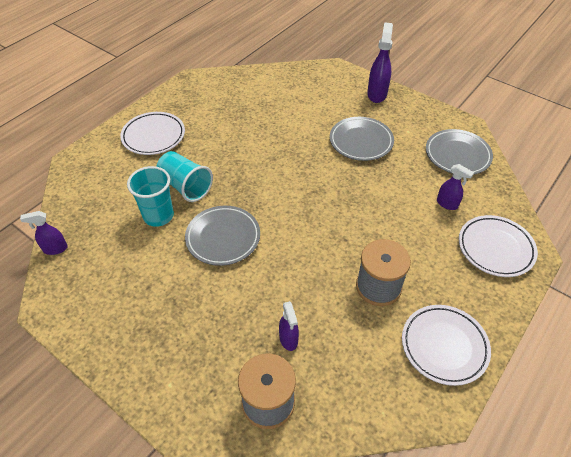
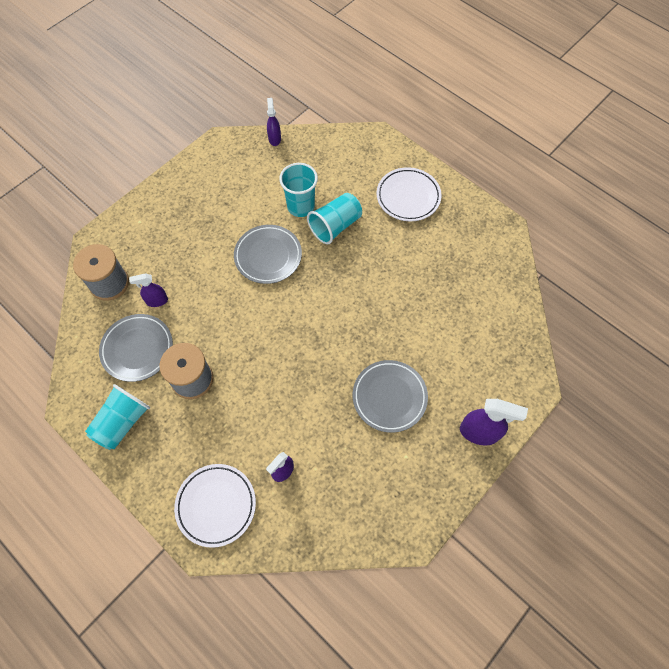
camera: 95 degrees right, 15 degrees up
white plate [402,305,491,386] -> turquoise cup [85,384,150,450]
grey plate [426,129,493,175] -> grey plate moved to [99,314,173,382]

